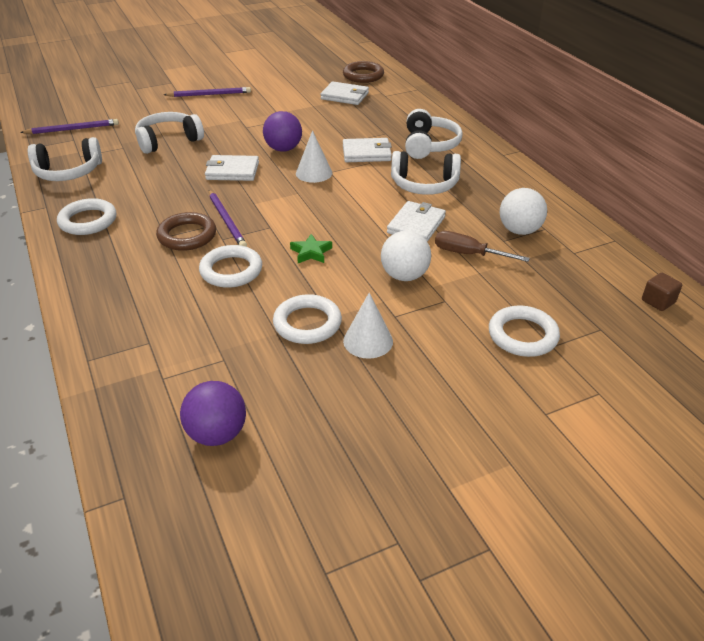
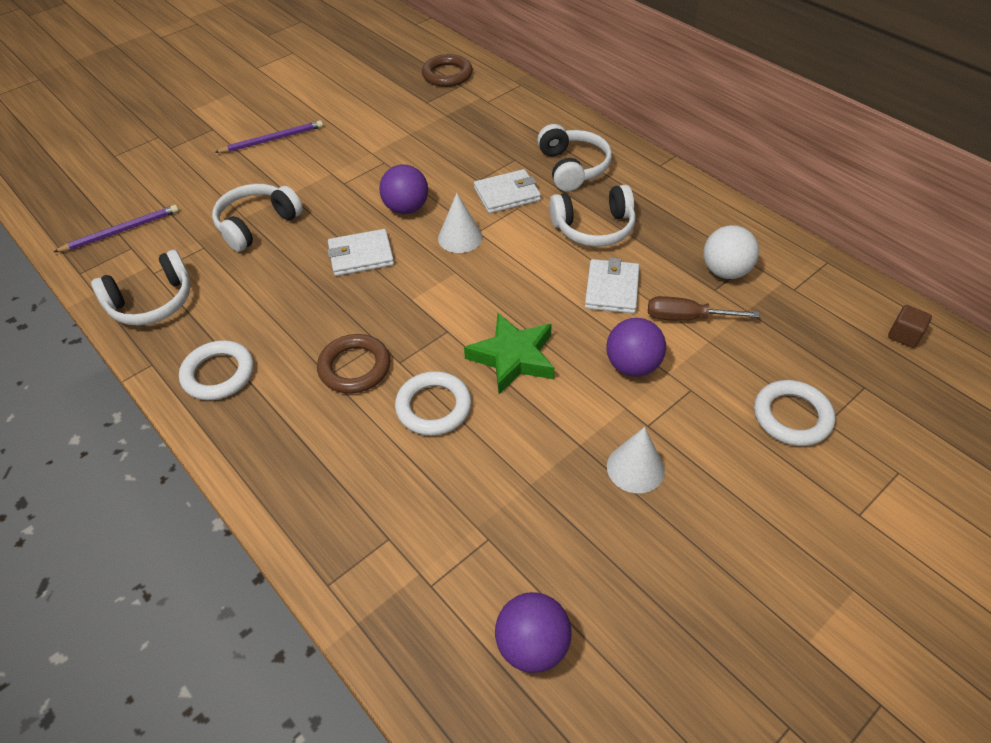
camera: 15 degrees left, 10 degrees up
purple pencil [209,190,247,247] -> none
white ring [273,294,342,344] -> none
green star [290,234,332,263] -> green star [464,313,555,394], size x1.83
white wallet [320,81,369,105] -> none
white ball [381,231,431,281] -> purple ball [606,318,666,377]

